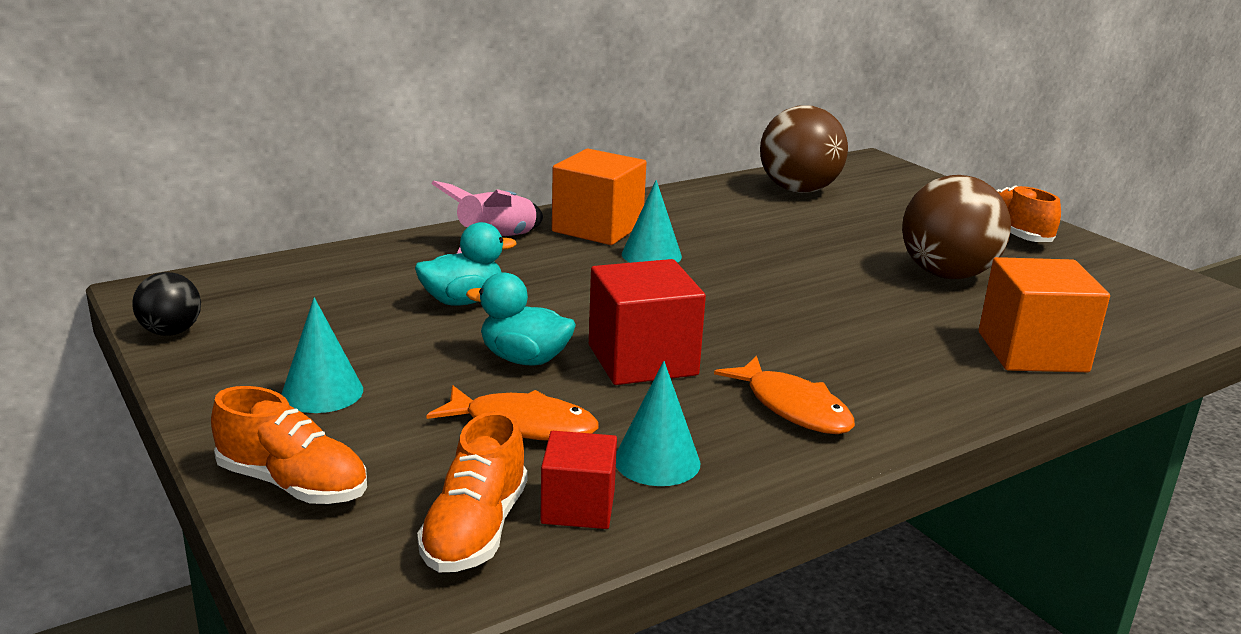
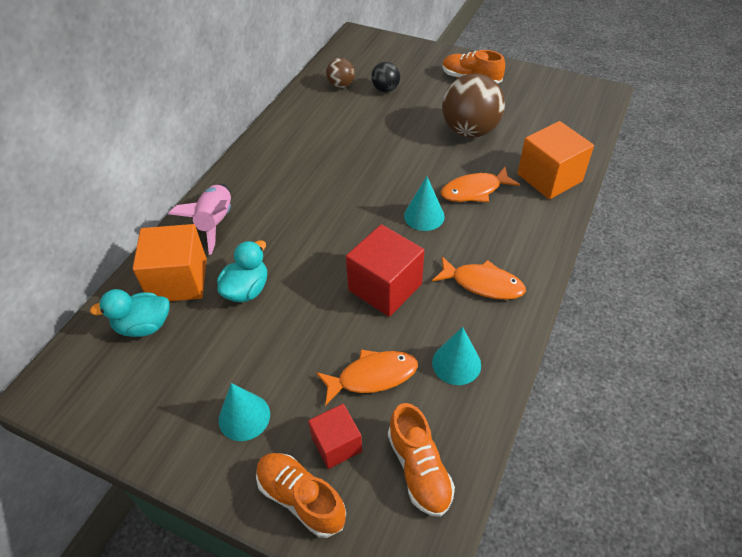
camera: 30 degrees left, 25 degrees up
black ball [132,272,201,336] -> black ball moved to [371,62,400,92]
orange shoe [211,386,367,504] -> orange shoe turned 135 degrees counterclockwise [256,453,346,538]
turquoise duck [466,272,576,366] -> turquoise duck moved to [90,289,170,337]
red cube [541,431,617,529] -> red cube moved to [308,404,362,469]
orange cube [552,149,647,245] -> orange cube moved to [132,224,207,301]
turquoise cone [622,180,682,263] -> turquoise cone moved to [404,176,445,231]
brown ball [760,105,848,193] -> brown ball [326,58,355,88], size x0.52
none -> orange fish [441,167,520,202]

